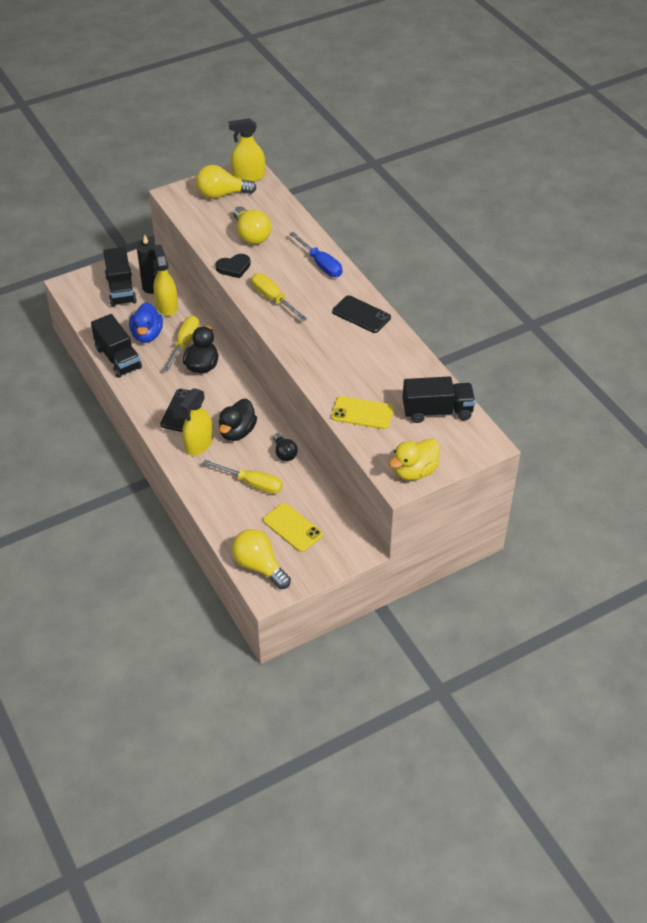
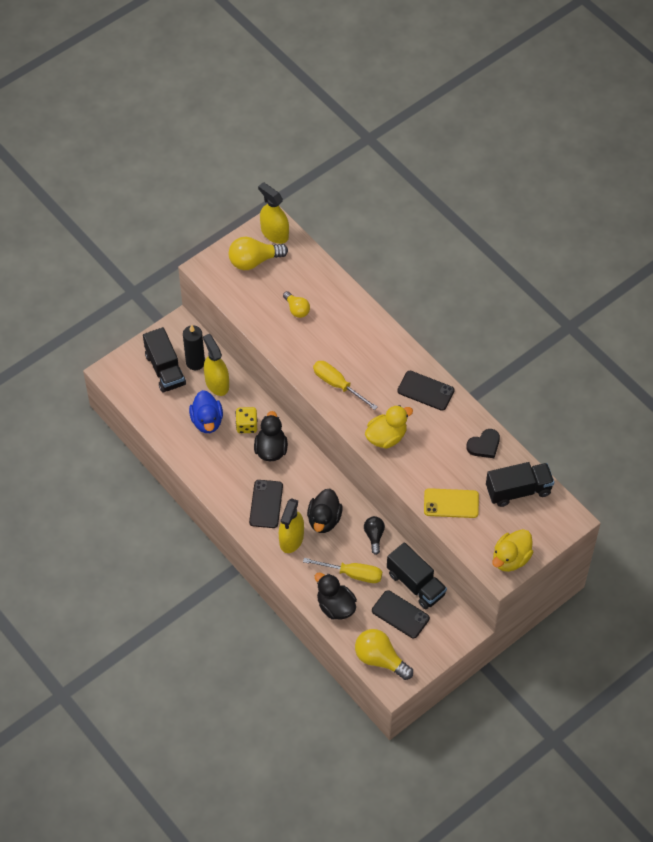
camera: 10 degrees left, 10 degrees up
black truck [91,314,142,378] -> black truck moved to [387,542,447,609]
yellow screwdriver [164,316,199,371] -> yellow dice [236,407,258,433]
black heart [216,254,251,278] -> black heart moved to [466,429,500,458]
yellow spray bottle [229,118,265,182] -> yellow spray bottle turned 60 degrees clockwise [258,182,289,244]
yellow light bulb [233,206,271,245] -> yellow light bulb [283,291,310,318], size x0.60
yellow phone [263,503,323,552] -> black phone [372,590,430,638]
black light bulb [273,433,298,461] -> black light bulb turned 150 degrees counterclockwise [364,516,385,555]
blue screwdriver [289,232,343,277] -> none
none -> black duck [315,573,357,620]
none -> yellow duck [365,405,413,449]

